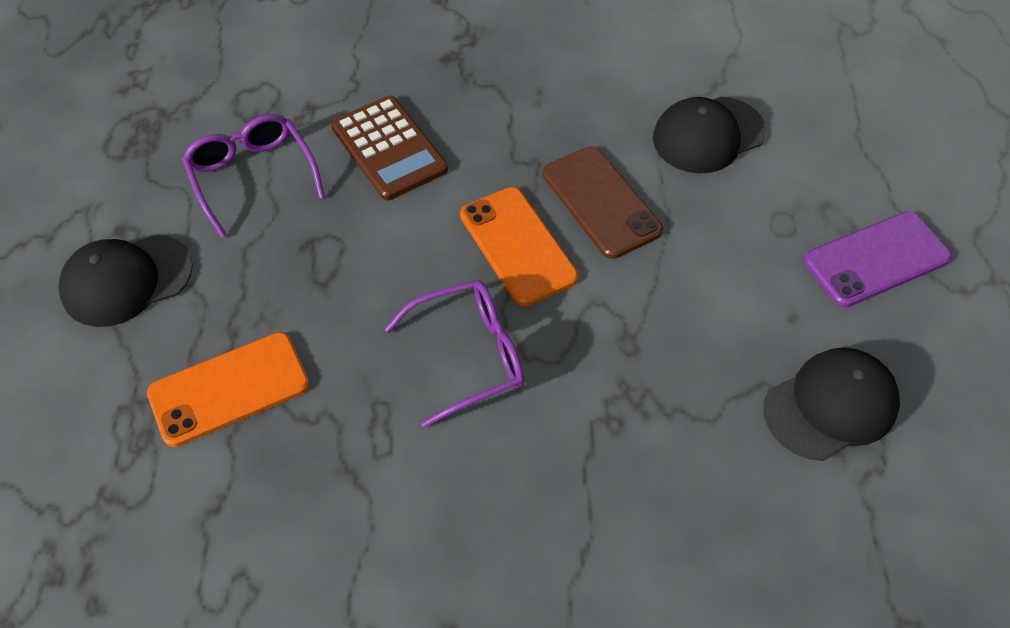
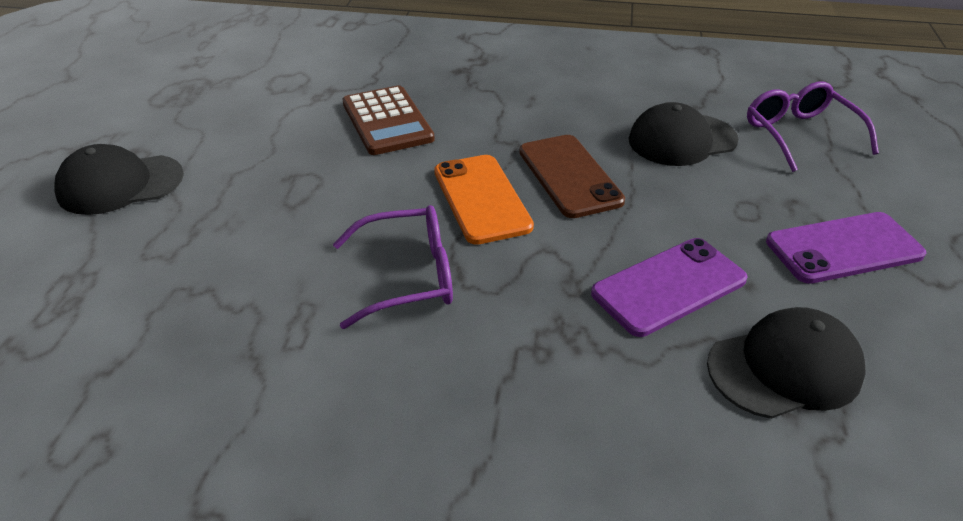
camera: 10 degrees right, 15 degrees down
orange phone [147,332,310,447] -> none
purple glasses [182,114,325,238] -> purple glasses moved to [747,81,879,172]
none -> purple phone [591,238,748,337]

